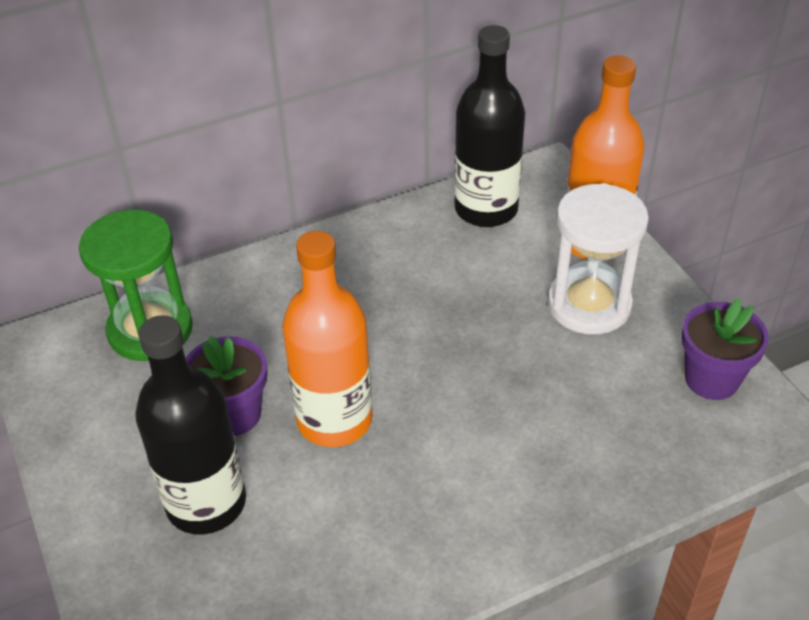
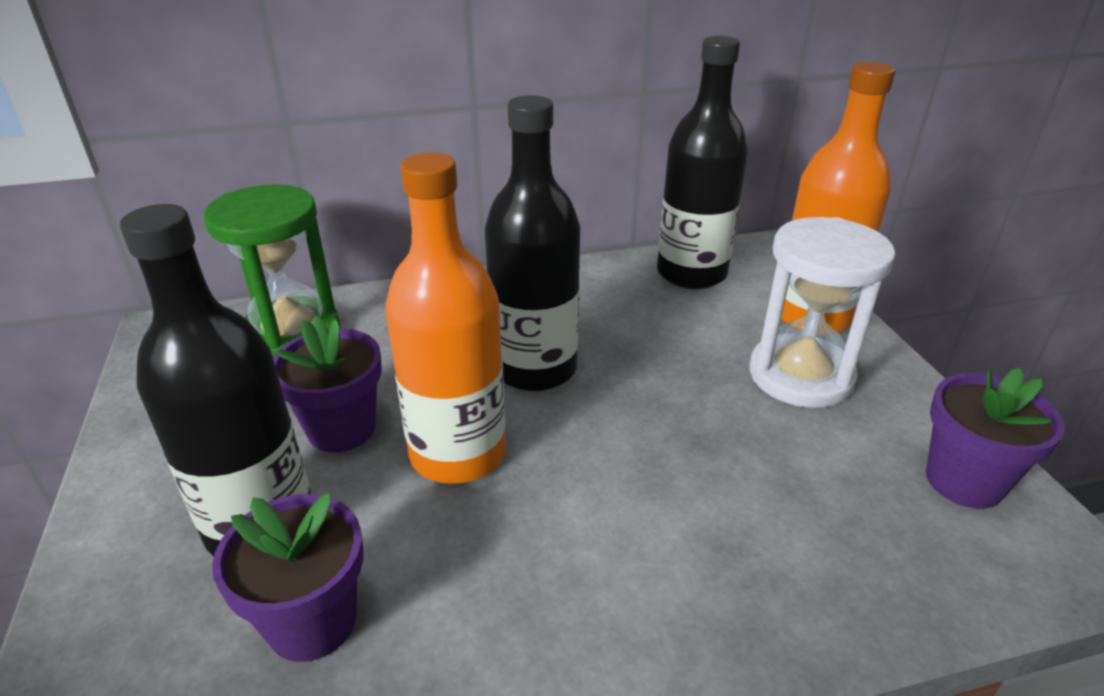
camera: 10 degrees right, 10 degrees down
none -> purple flower pot [212,493,363,662]
none -> black bottle [484,95,580,391]

